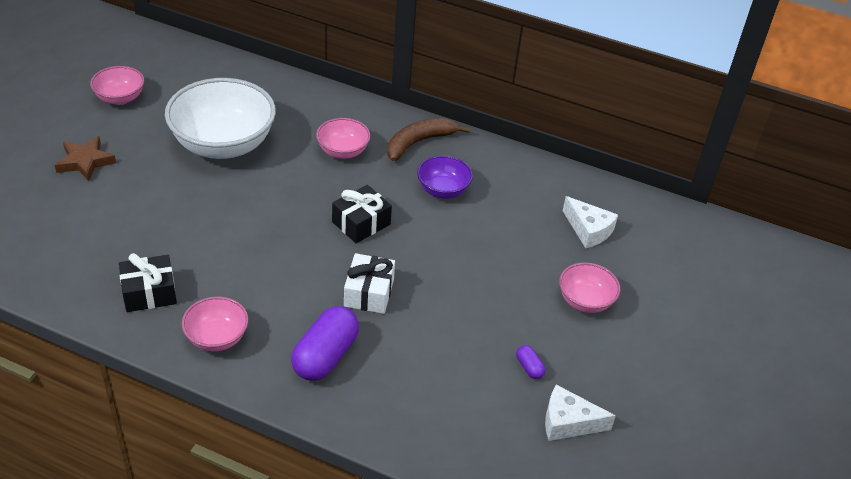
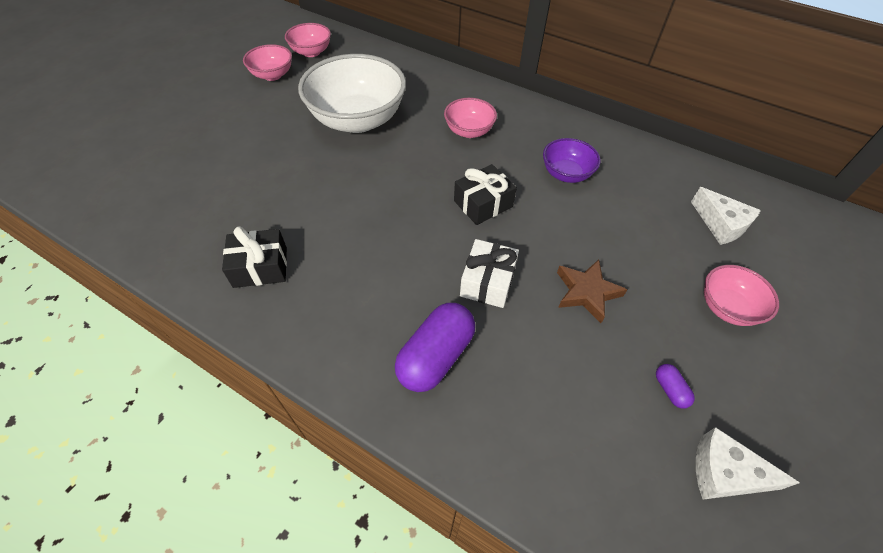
camera: 10 degrees right, 10 degrees up
brown star [55,136,116,181] -> brown star moved to [557,260,628,323]
pink bowl [182,296,249,352] -> pink bowl moved to [285,23,331,57]
brown banana [387,118,470,161] -> none

